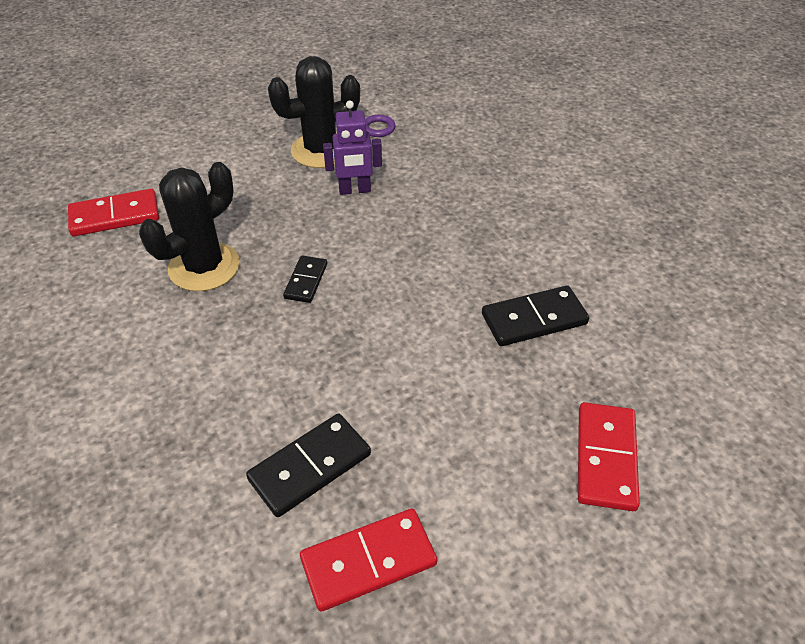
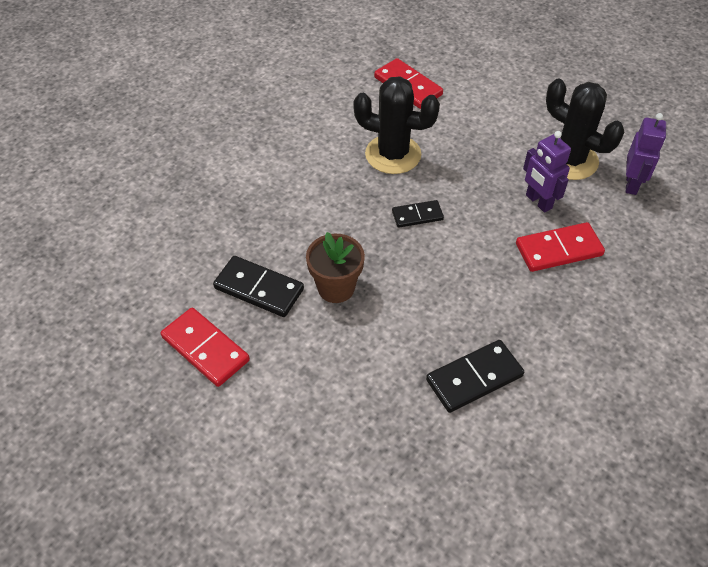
camera: 65 degrees right, 5 degrees up
purple ring [365,115,395,137] -> purple robot [626,113,666,195]
black domino [482,286,589,346] -> black domino turned 75 degrees counterclockwise [426,340,524,413]
red domino [578,402,640,511] -> red domino moved to [516,222,605,272]
none -> brown flower pot [306,232,365,303]

